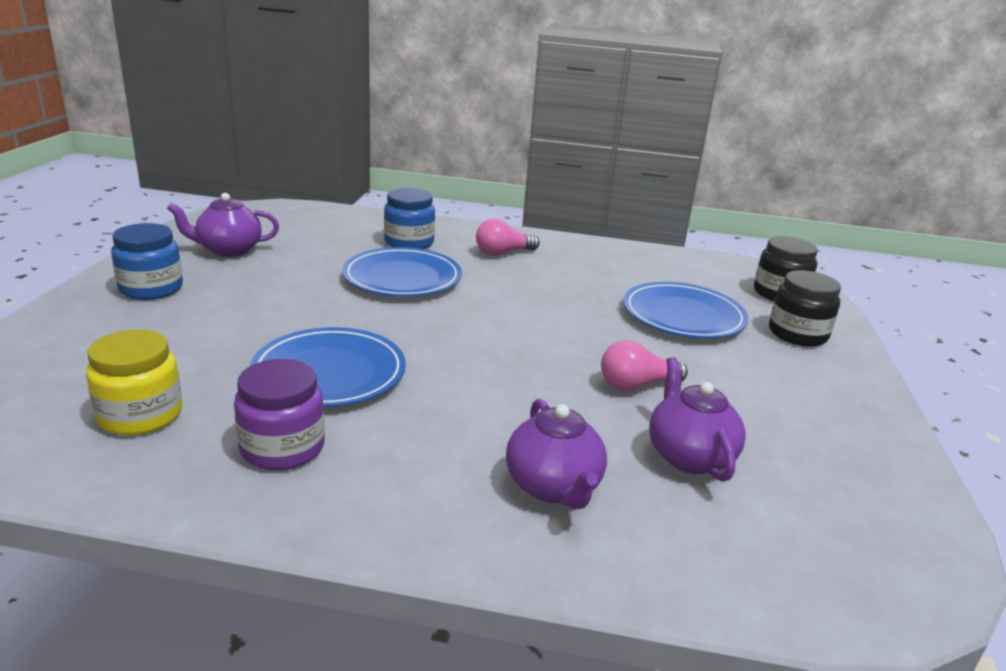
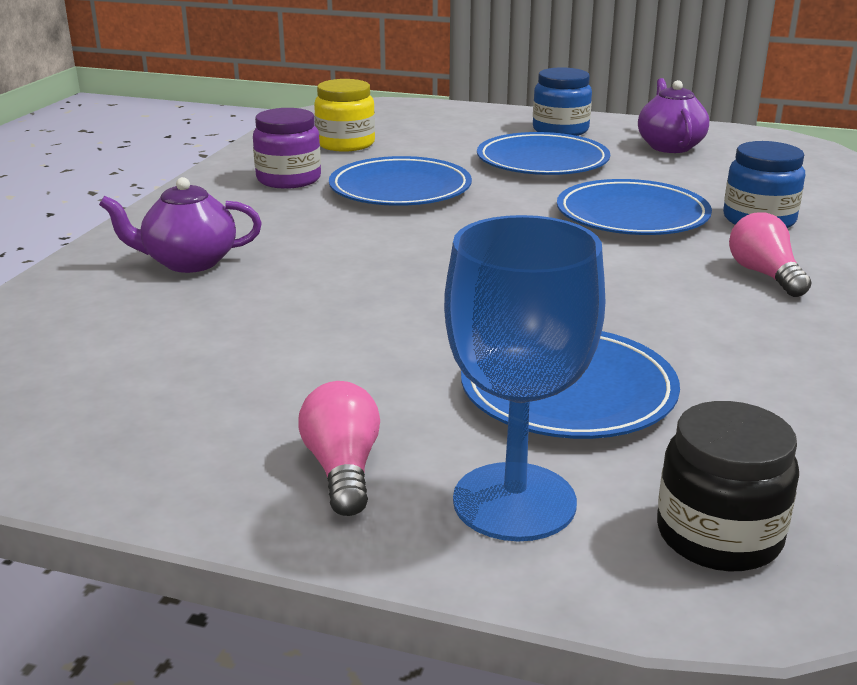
camera: 100 degrees right, 0 degrees up
pink light bulb [601,340,688,391] -> pink light bulb moved to [298,381,380,516]
purple teapot [649,357,746,482] -> none
black jar [769,270,841,347] -> blue goblet [444,215,605,541]
none -> blue plate [477,132,610,175]

